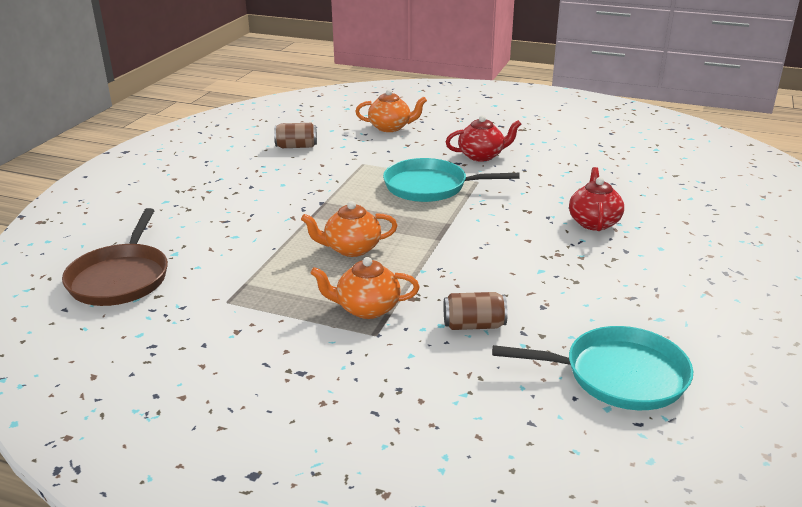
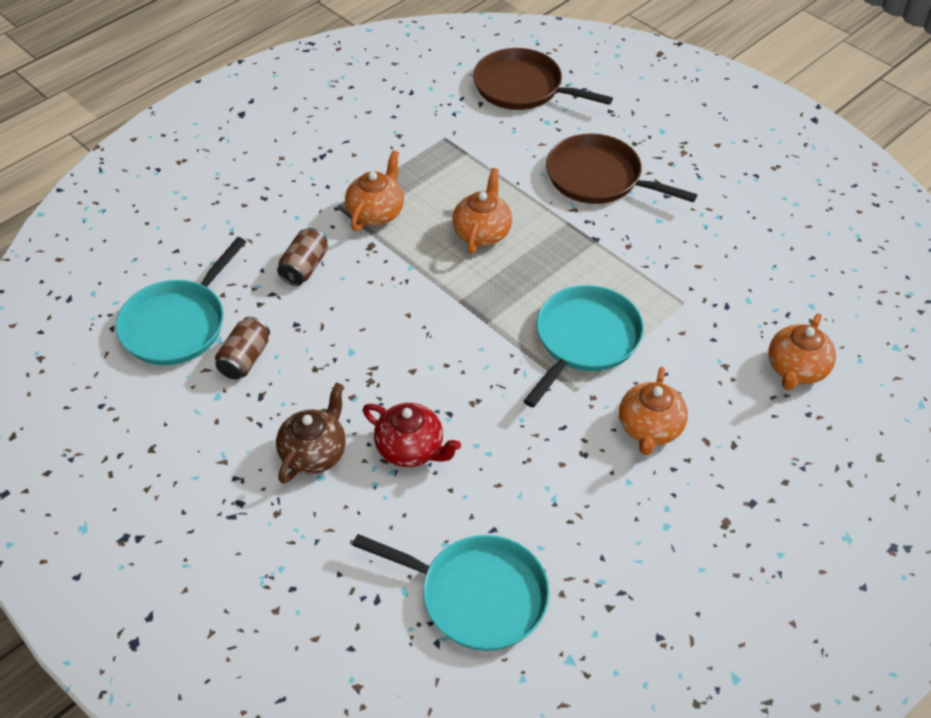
camera: 115 degrees right, 20 degrees up
brown can [274,123,317,148] -> brown can moved to [215,316,270,379]
red teapot [446,115,521,162] -> orange teapot [619,367,688,455]
none -> brown teapot [276,382,346,483]
none -> turquoise pan [352,534,550,651]
none -> brown pan [546,133,697,204]

